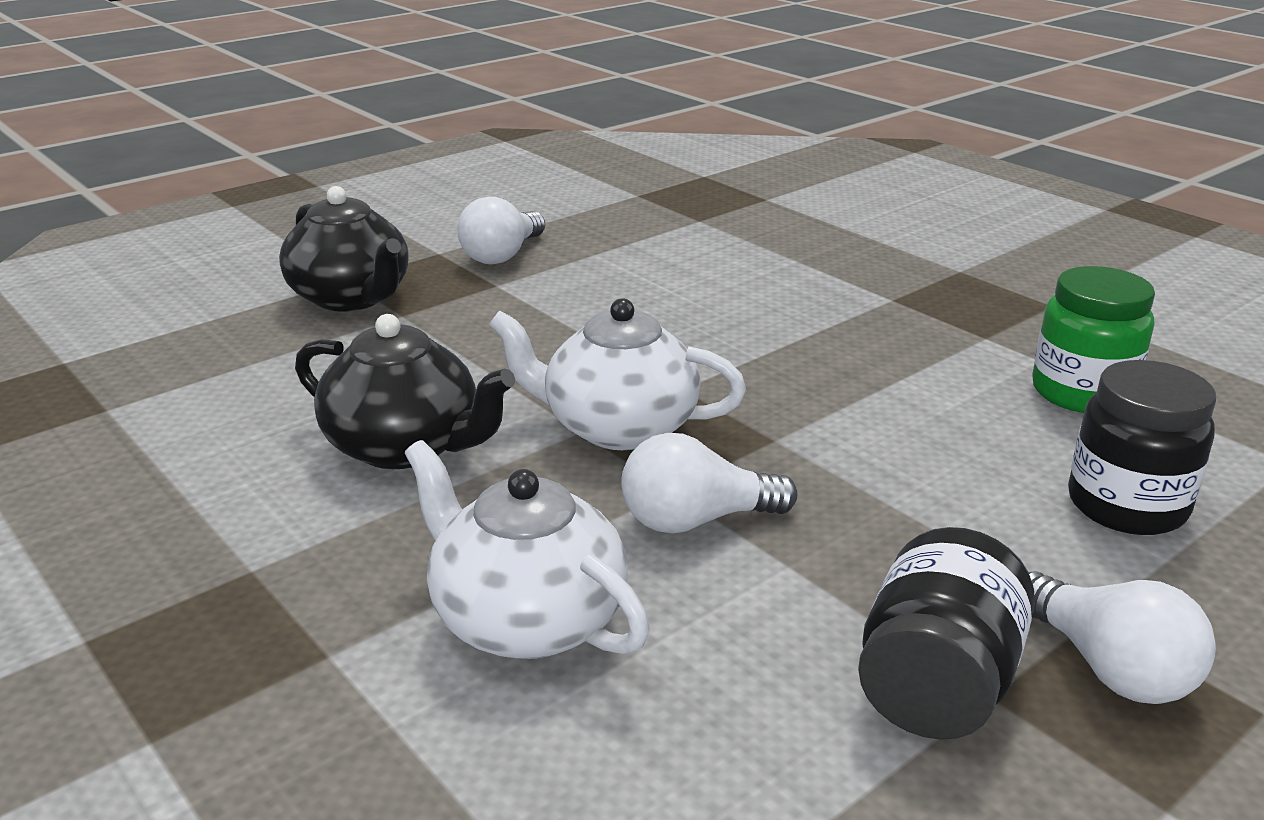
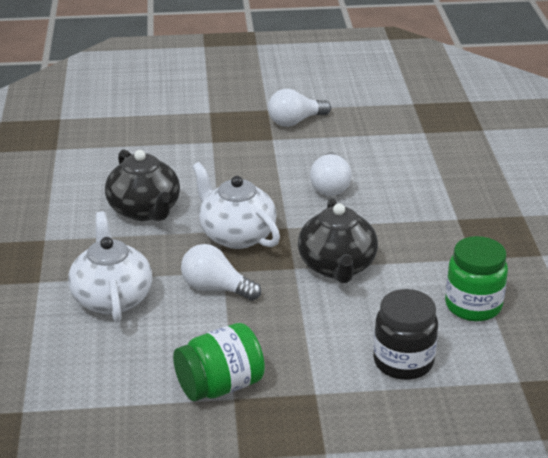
camera: 35 degrees right, 5 degrees up
black teapot [279,186,409,312] -> black teapot moved to [298,198,378,283]
black jar [858,527,1035,740] -> green jar [173,323,265,401]
white light bulb [1029,572,1216,704] -> white light bulb moved to [310,152,352,196]

